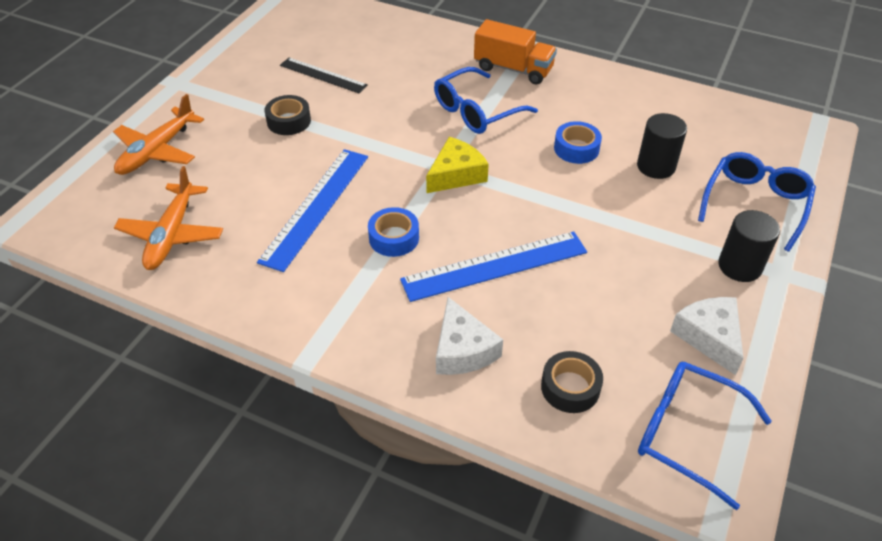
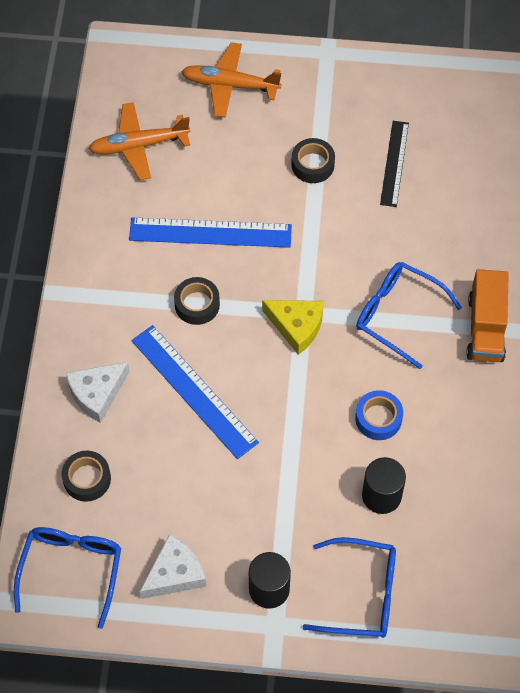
camera: 70 degrees right, 15 degrees up
blue tape [368,207,419,257] -> black tape [174,277,220,325]

